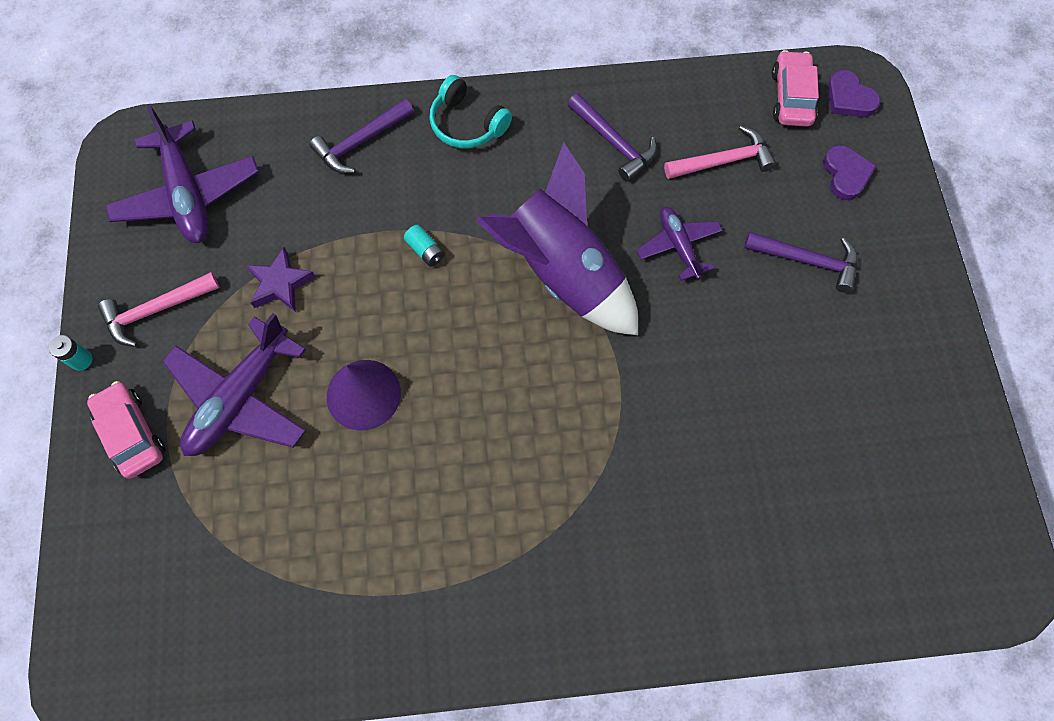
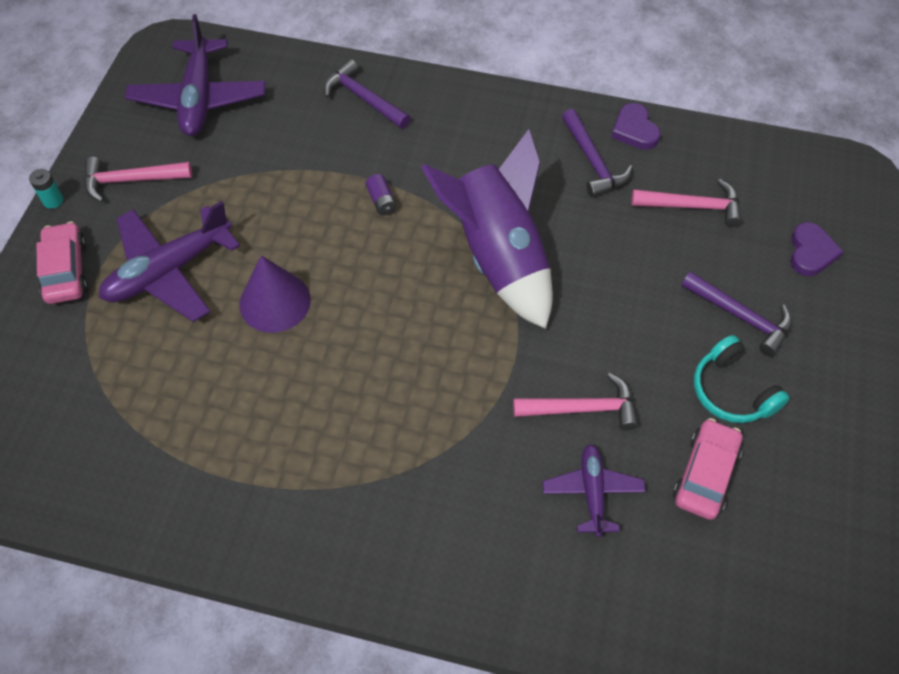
camera: 20 degrees right, 10 degrees down
purple star [246,247,315,312] -> none
purple hammer [310,99,414,173] -> purple hammer turned 60 degrees clockwise [324,59,411,129]
turquoise battery [404,225,445,267] -> purple battery [366,174,397,216]
turquoise headphones [429,75,512,148] -> turquoise headphones moved to [694,335,790,423]
purple plane [636,207,723,281] -> purple plane moved to [542,444,646,537]
pink car [772,50,819,127] -> pink car moved to [673,418,743,520]
purple heart [827,70,881,117] -> purple heart moved to [611,103,661,150]
none -> pink hammer [513,373,639,430]

